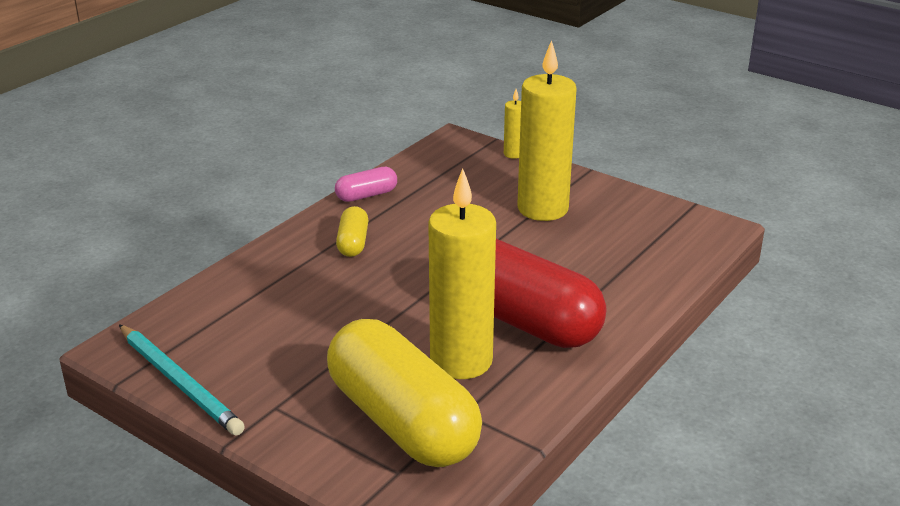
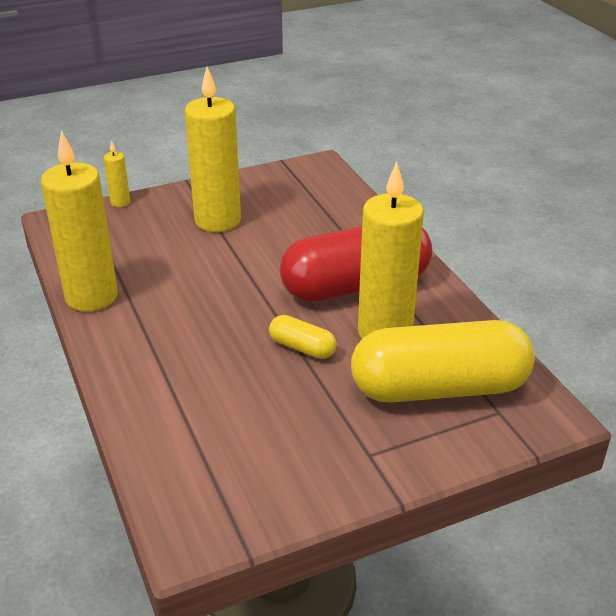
camera: 60 degrees left, 5 degrees up
turquoise pencil [119,324,245,436] -> none
pink capsule [335,167,397,202] -> yellow candle [41,130,118,312]
yellow capsule [336,206,369,257] -> yellow capsule moved to [269,315,337,359]

